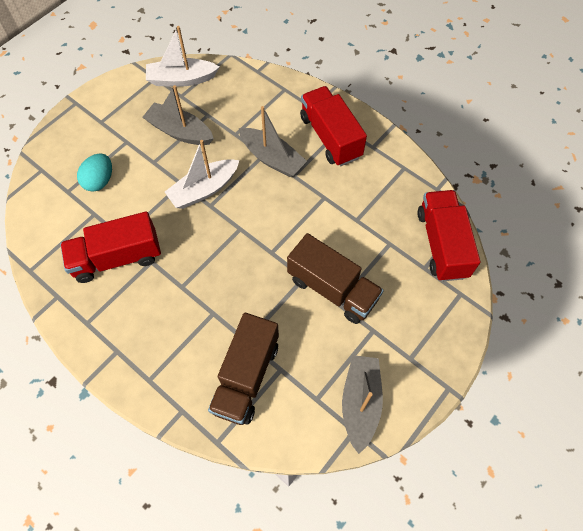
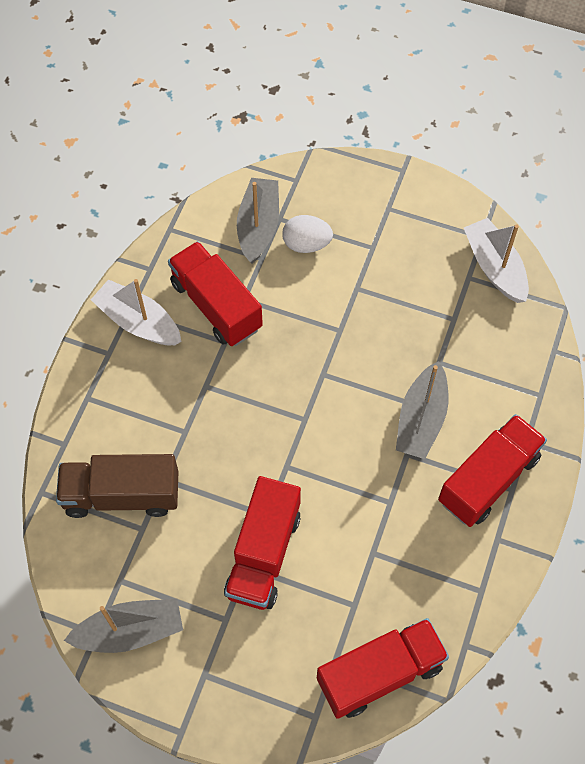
camera: 70 degrees right, 0 degrees up
turquoise egg [77,154,112,192] -> white egg [282,215,333,253]
grey boat [143,85,214,145] -> grey boat moved to [237,178,279,264]
white boat [165,140,239,209] -> white boat moved to [91,279,182,345]
brown truck [287,233,384,324] -> red truck [224,476,301,610]

